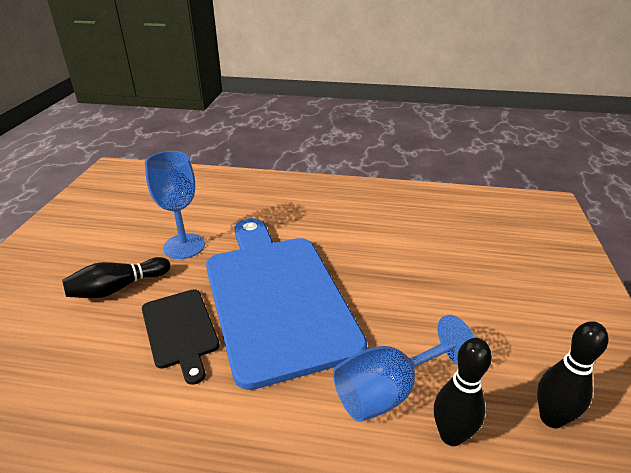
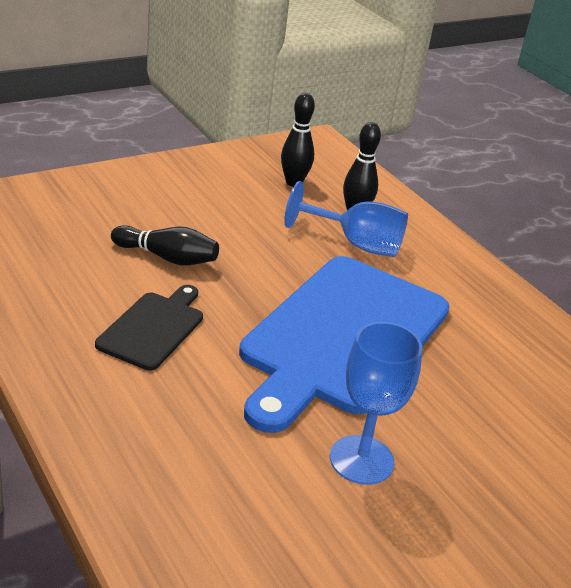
camera: 135 degrees left, 0 degrees up
black bowling pin [62,257,170,298] -> black bowling pin moved to [111,225,219,265]
black cutting board [142,289,220,385] -> black cutting board moved to [95,285,203,370]

